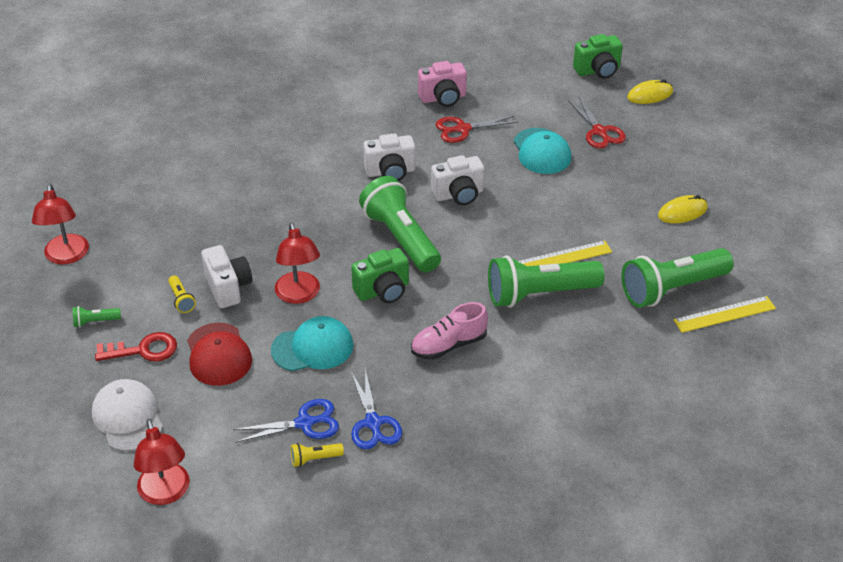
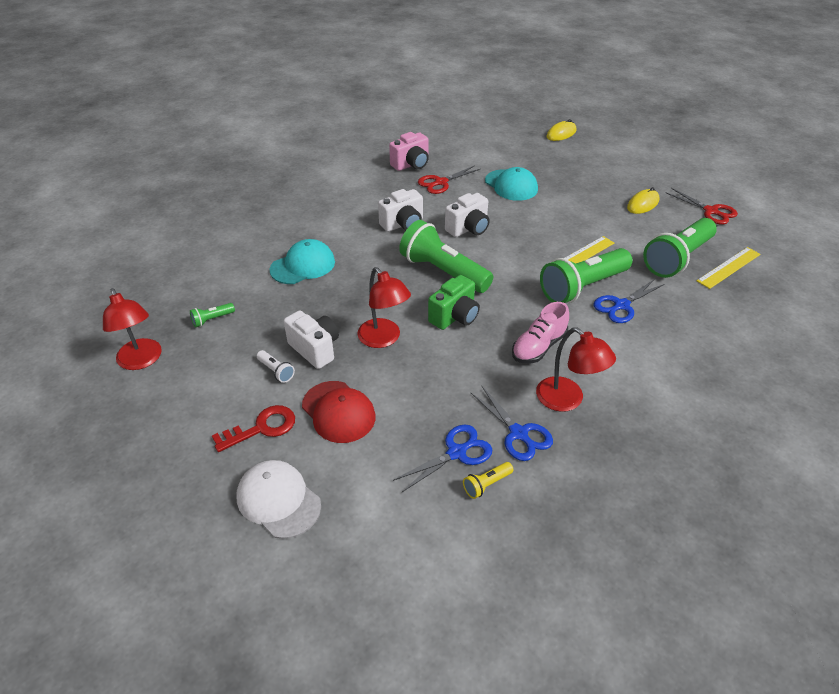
camera: 20 degrees left, 0 degrees up
green flashlight [72,306,121,327] -> green flashlight moved to [190,303,235,327]
red lamp [134,419,190,505] -> red lamp moved to [536,328,616,412]
yellow flashlight [168,276,196,313] -> white flashlight [257,350,295,383]
turquoise cap [271,316,353,371] -> turquoise cap moved to [270,239,335,284]
red scissors [568,98,626,149] -> red scissors moved to [665,188,738,225]
green camera [573,34,623,79] -> none
none -> blue scissors [594,279,665,323]

